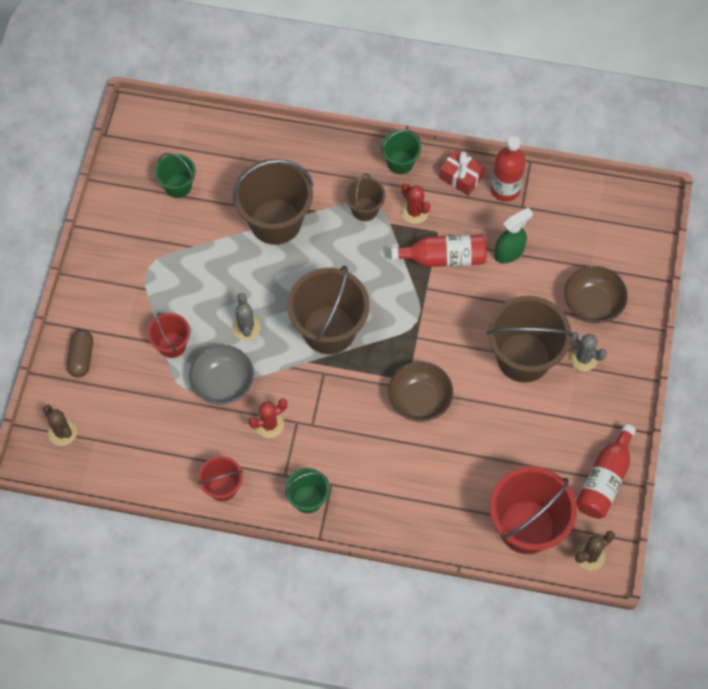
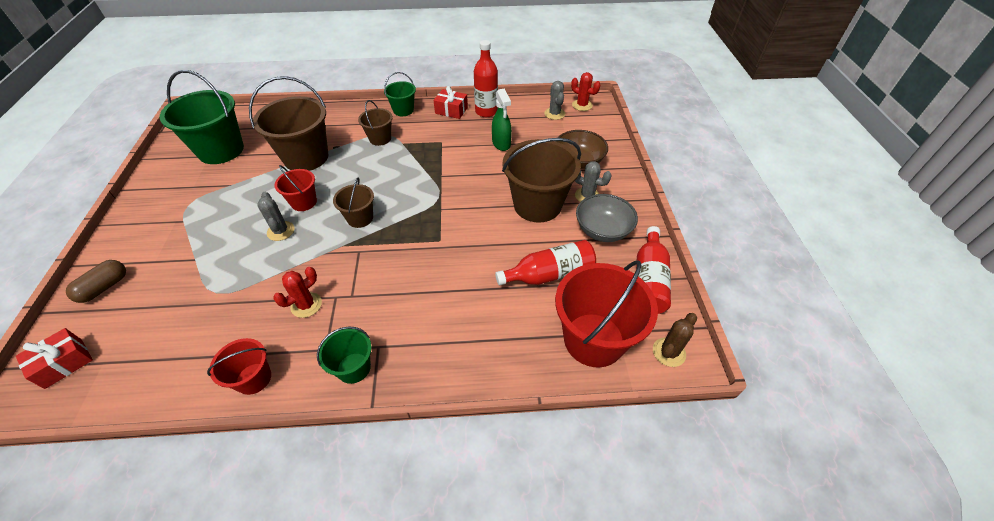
camera: 15 degrees left, 15 degrees down
brown cactus [43,405,77,446] -> red gift [16,328,93,389]
brown capsule [67,329,93,377] -> brown capsule turned 45 degrees clockwise [66,260,126,303]
red bucket [148,313,190,358] -> red bucket moved to [274,165,317,211]
green bucket [155,153,196,198] -> green bucket [159,70,244,164], size x1.91
grey bowl [189,345,254,405] -> grey bowl moved to [576,194,638,242]
brown bucket [287,266,370,354] -> brown bucket [333,177,374,228], size x0.52
brown bowl [388,362,453,422] -> none
red bottle [391,234,486,267] -> red bottle moved to [495,240,596,285]
red cactus [401,183,430,224] -> red cactus moved to [571,72,600,111]
green spray bottle [494,207,533,263] -> green spray bottle turned 120 degrees clockwise [492,89,512,151]
none -> grey cactus [544,81,565,120]

